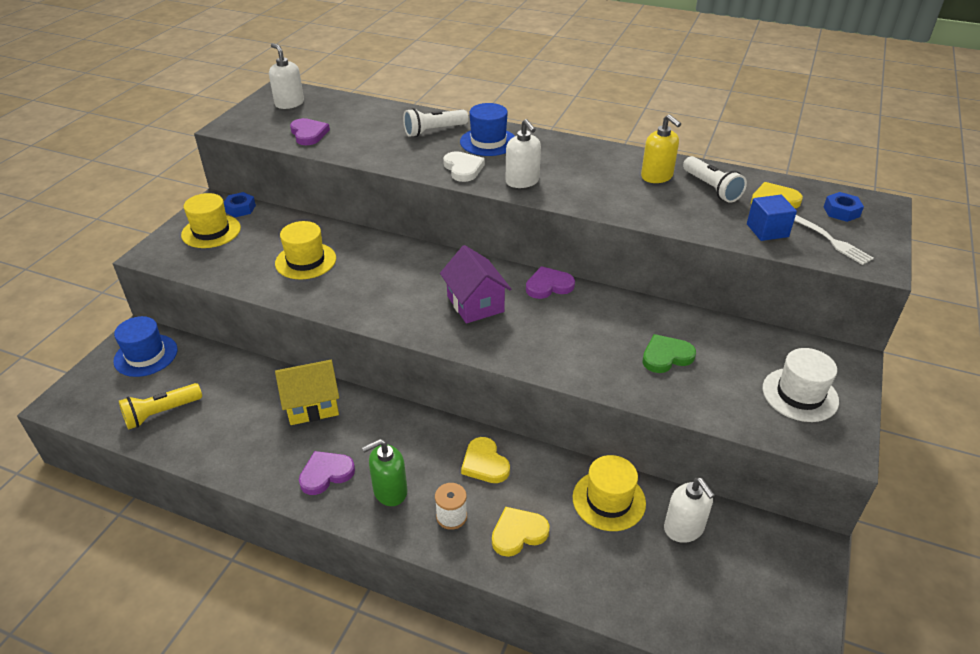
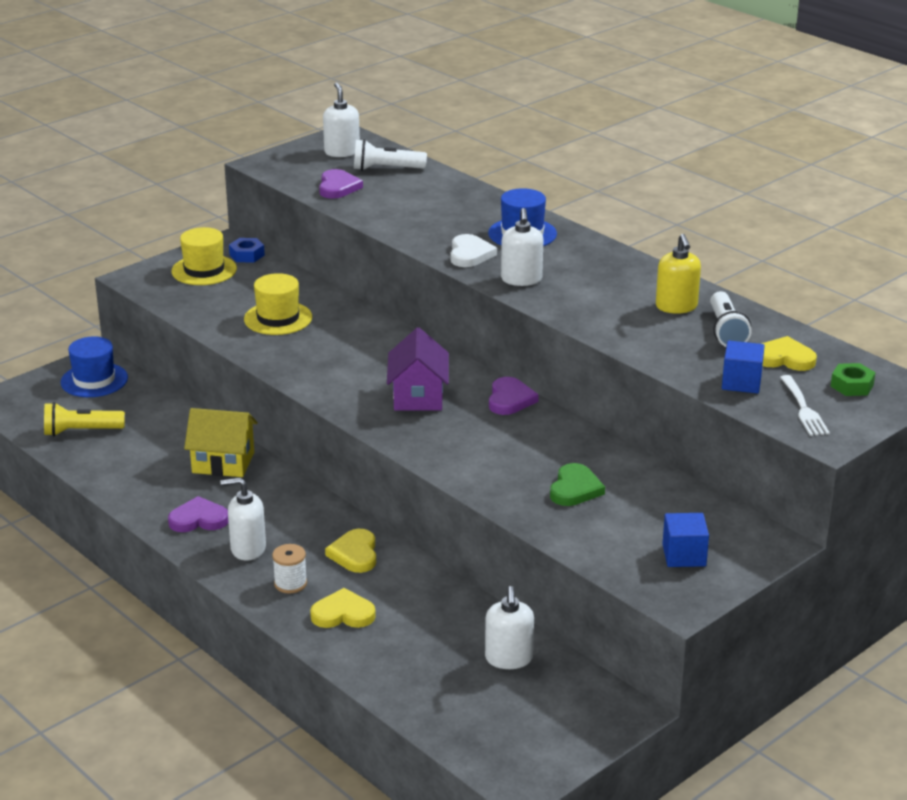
camera: 25 degrees right, 10 degrees down
green soap dispenser [362,439,408,506] -> white soap dispenser [220,477,266,561]
white flashlight [403,108,469,137] -> white flashlight moved to [354,139,427,171]
purple heart [526,266,575,299] -> purple heart turned 90 degrees clockwise [489,377,539,415]
yellow hat [573,455,646,531] -> none
green heart [642,334,696,373] -> green heart turned 105 degrees clockwise [550,463,605,506]
white hat [763,348,839,422] -> blue cube [663,513,709,567]
blue nut [824,192,864,222] -> green nut [830,363,876,396]

